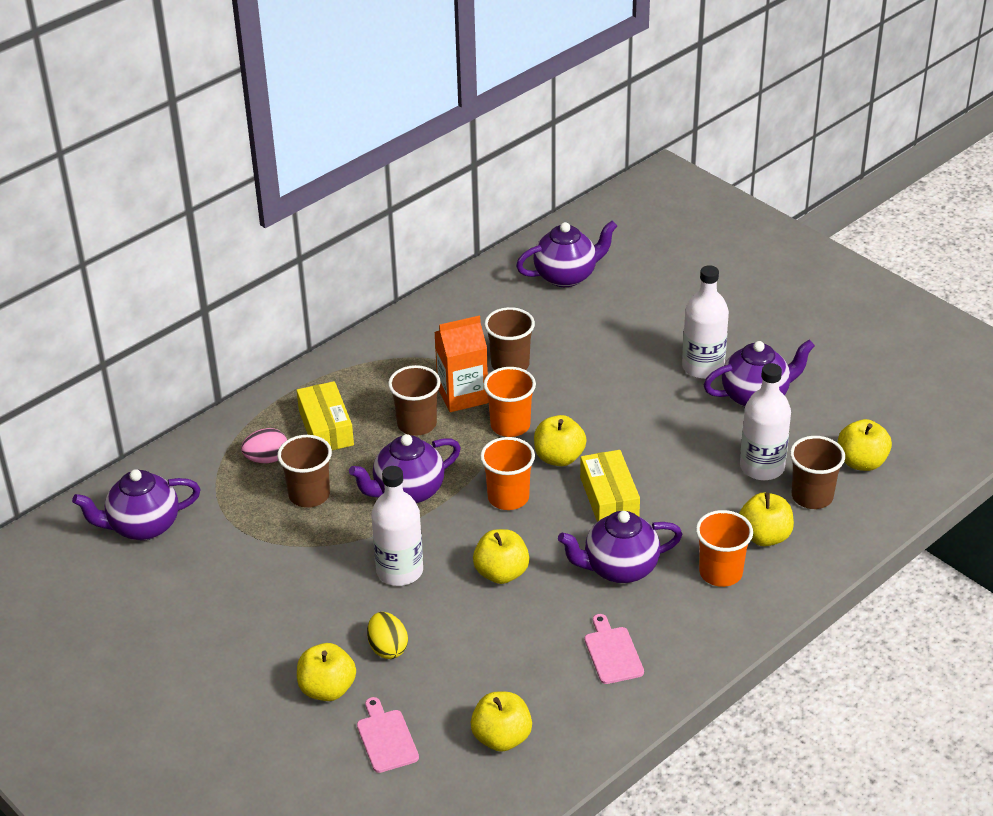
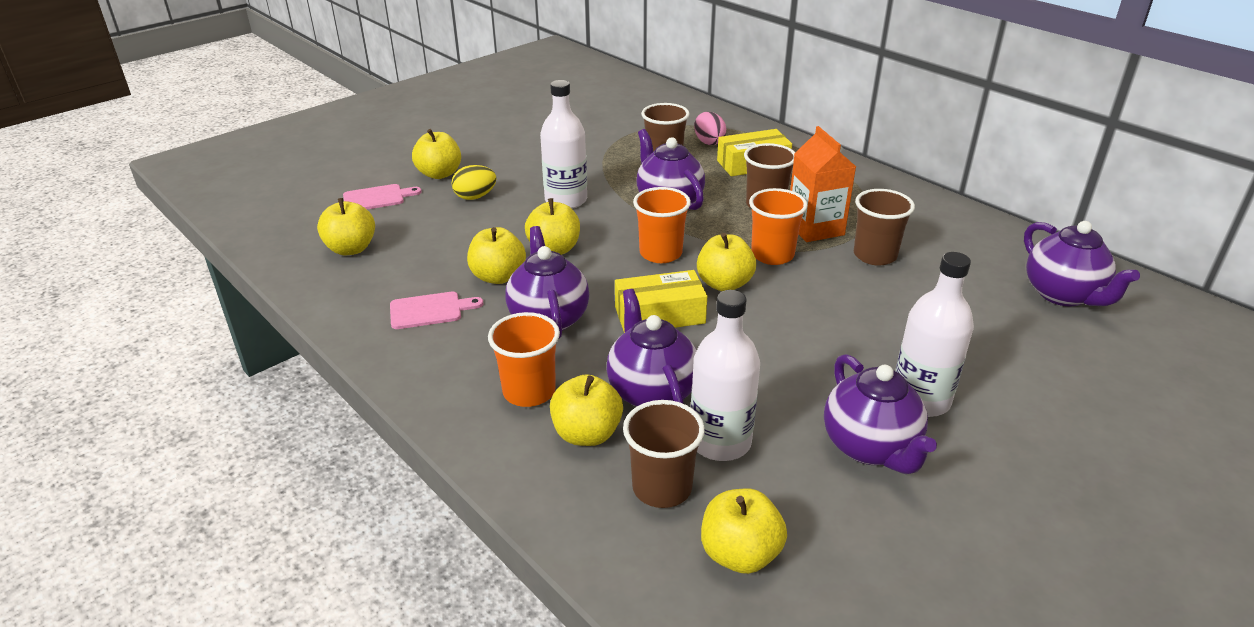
camera: 90 degrees right, 5 degrees down
purple teapot [72,469,201,540] -> purple teapot moved to [607,289,696,407]
none -> yellow apple [467,227,526,284]

